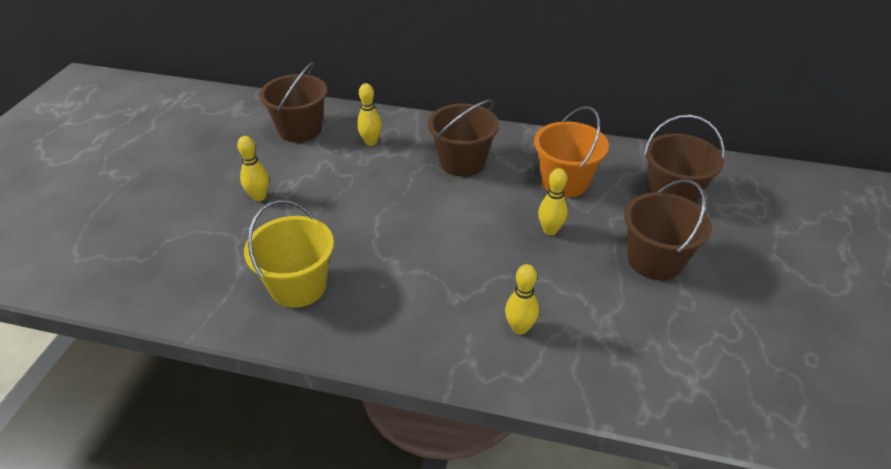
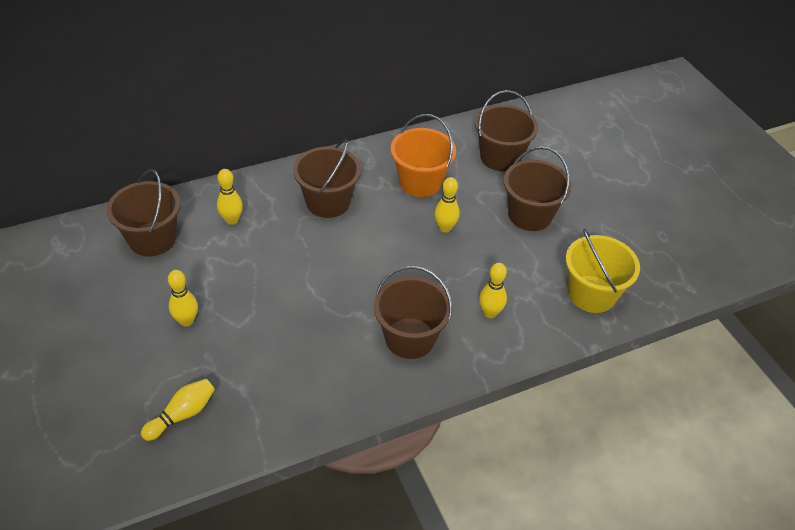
camera: 40 degrees left, 5 degrees up
yellow bucket [244,200,334,308] -> yellow bucket moved to [566,229,640,313]
none -> yellow bowling pin [141,379,215,441]
none -> brown bucket [374,266,453,359]

